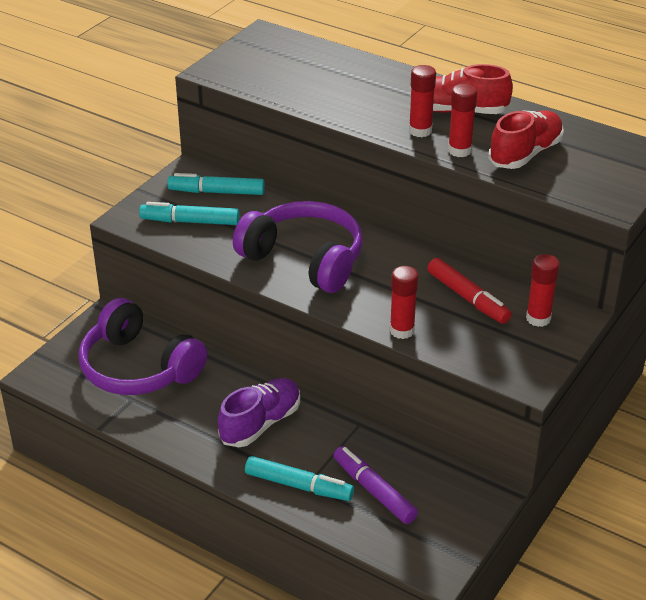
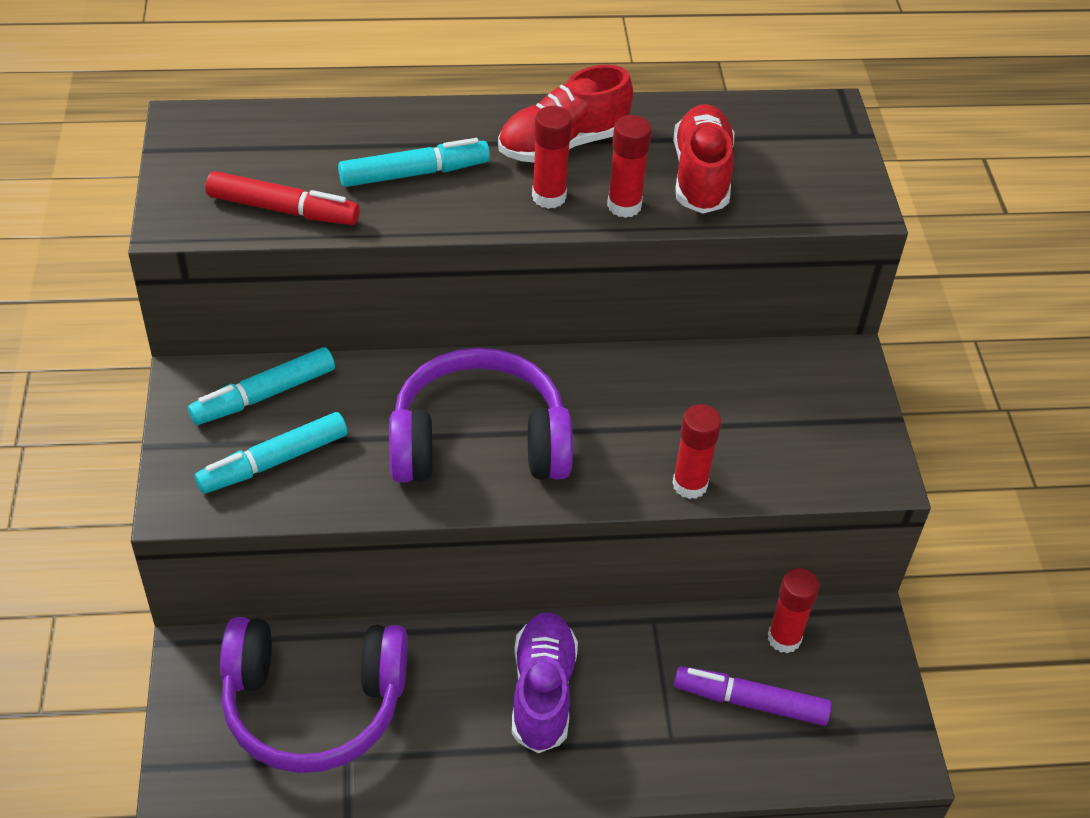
camera: 40 degrees left, 10 degrees up
turquoise marker [245,456,354,501] -> turquoise marker moved to [338,138,490,187]
red marker [427,258,511,324] -> red marker moved to [206,171,359,225]
red glue stick [526,254,560,327] -> red glue stick moved to [768,568,819,653]

